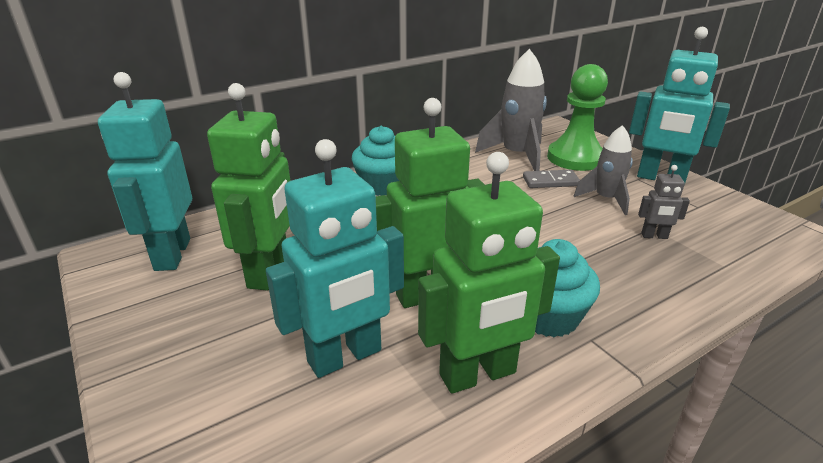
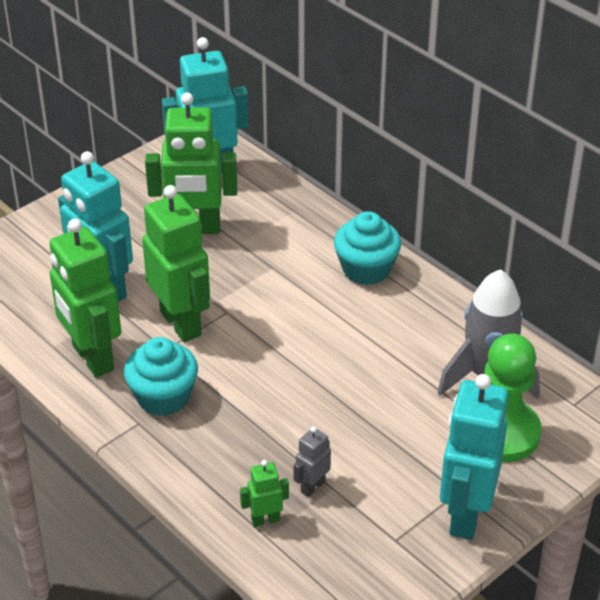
camera: 80 degrees right, 10 degrees up
grey domino [523,170,580,188] -> none
grey rocket [574,125,633,215] -> none
grey robot [638,165,690,239] -> grey robot turned 45 degrees clockwise [294,426,331,497]
none -> green robot [240,460,289,527]

